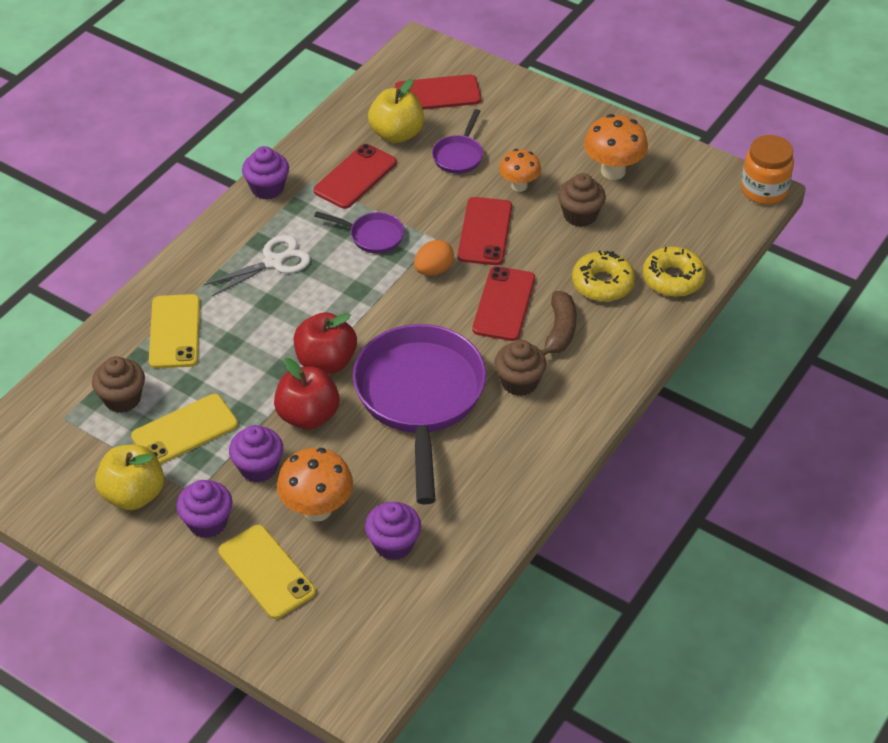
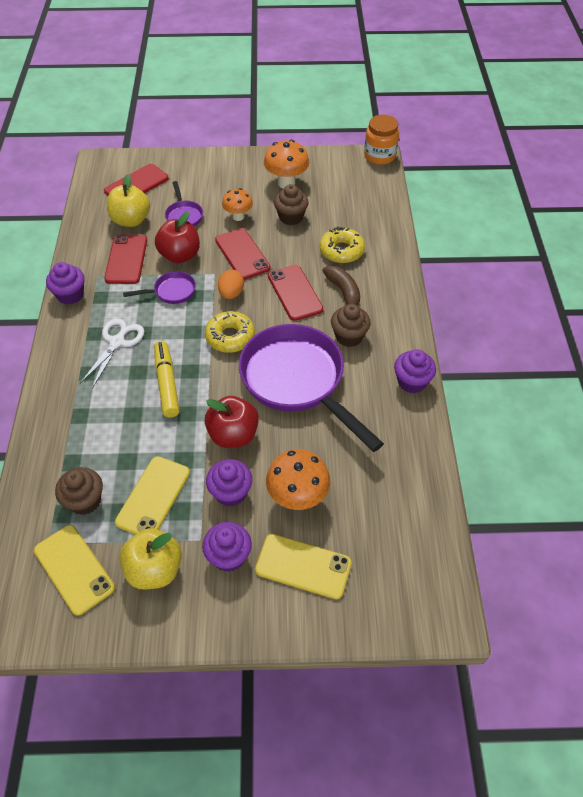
camera: 35 degrees left, 5 degrees up
yellow phone [149,294,200,368] -> yellow phone moved to [34,525,115,616]
red apple [294,312,357,374] -> red apple moved to [155,211,200,263]
purple cupcake [365,502,421,560] -> purple cupcake moved to [394,349,436,393]
yellow donut [643,247,706,297] -> yellow donut moved to [205,311,255,353]
none -> yellow marker [154,341,180,418]

